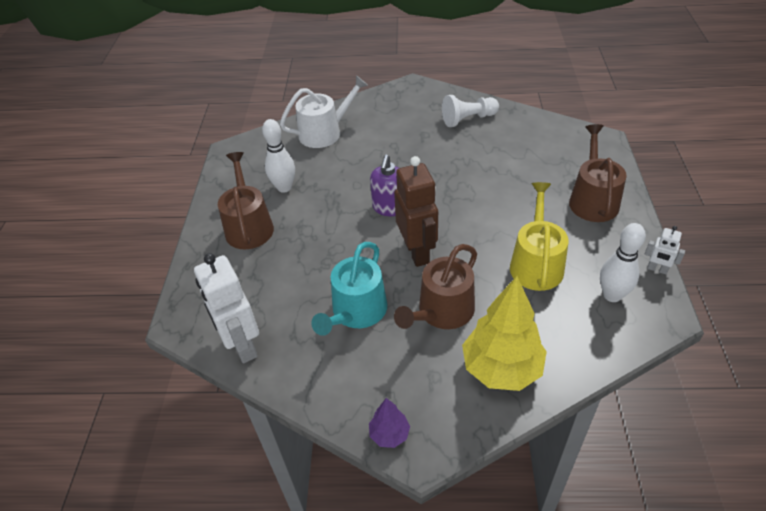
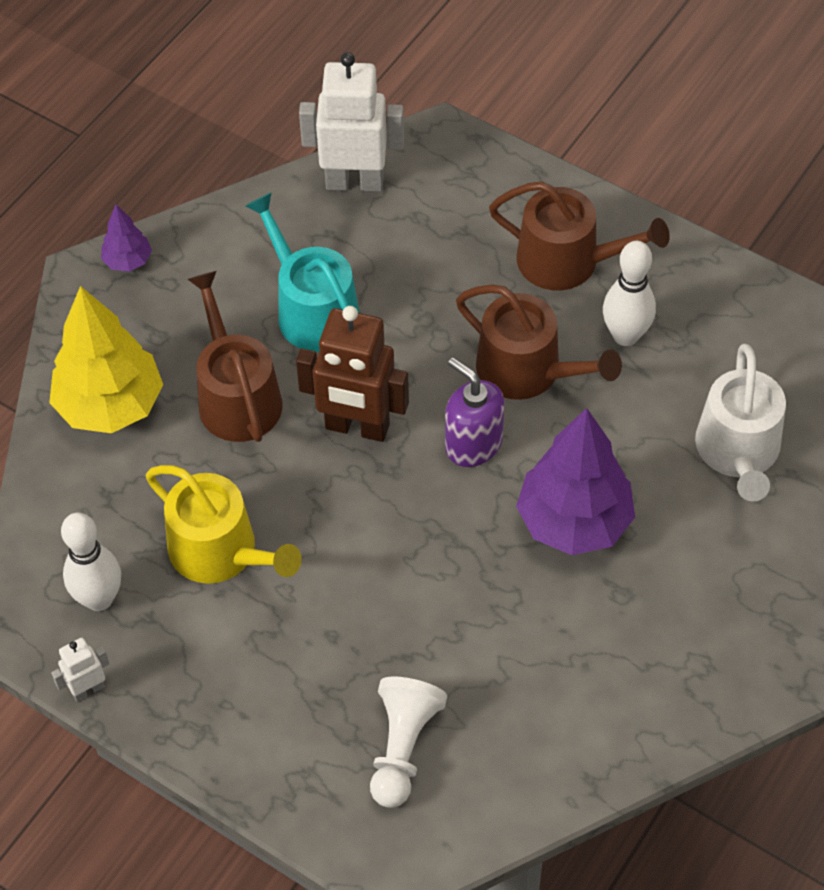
camera: 120 degrees right, 10 degrees up
white pawn [442,95,499,127] -> white pawn moved to [370,676,447,808]
brown watering can [569,124,627,222] -> brown watering can moved to [456,285,622,400]
none -> purple tree [516,408,635,555]

